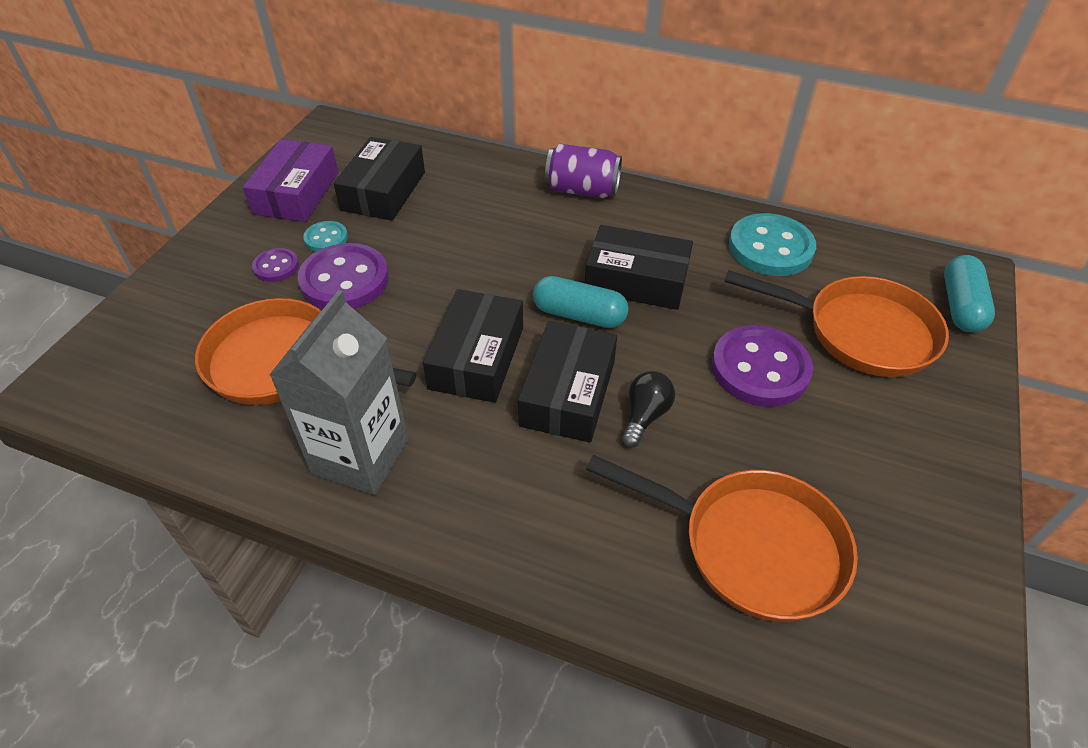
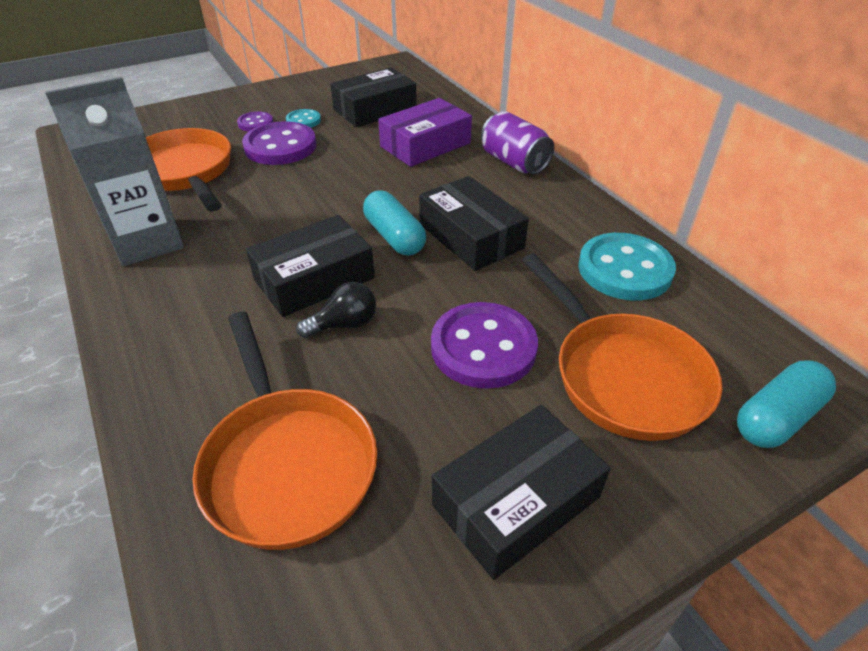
camera: 40 degrees right, 5 degrees down
purple box [243,139,339,222] -> purple box moved to [378,98,472,167]
black box [423,289,523,403] -> black box moved to [432,405,610,580]

